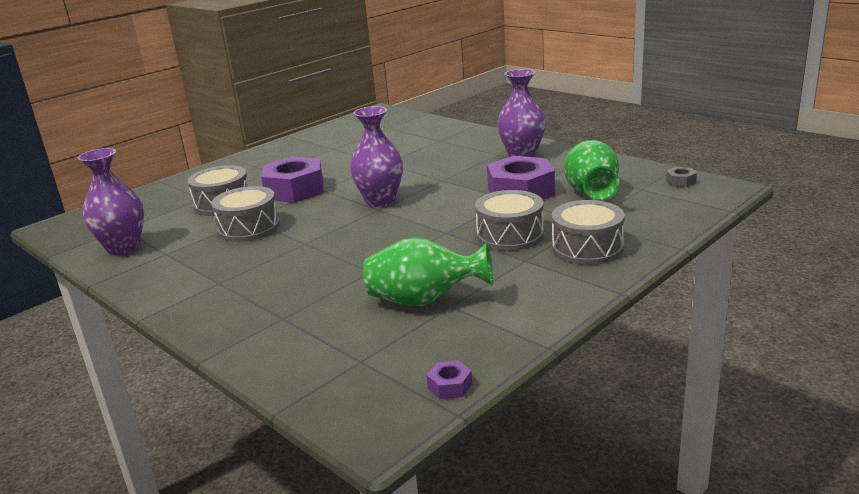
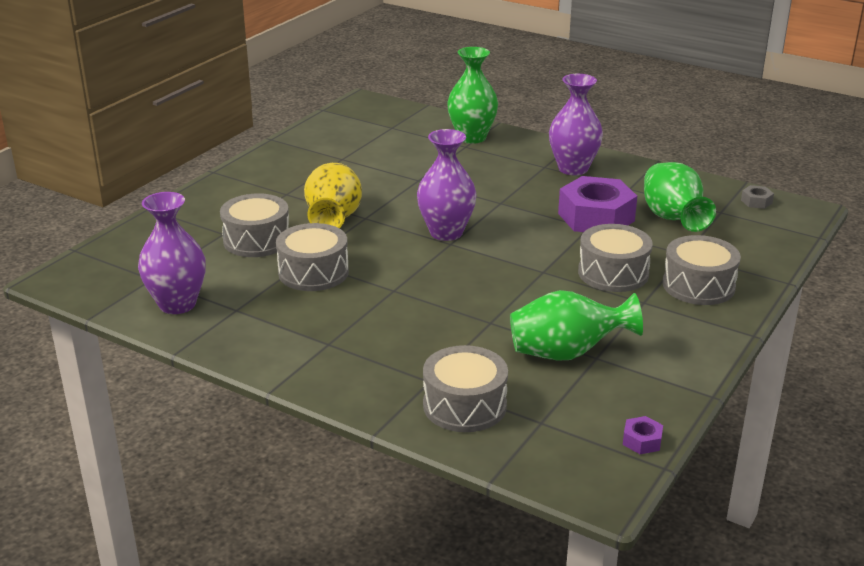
camera: 15 degrees left, 5 degrees up
purple nut [261,156,324,203] -> yellow vase [304,163,362,228]
none -> grey drum [423,345,508,432]
none -> green vase [447,47,498,144]

